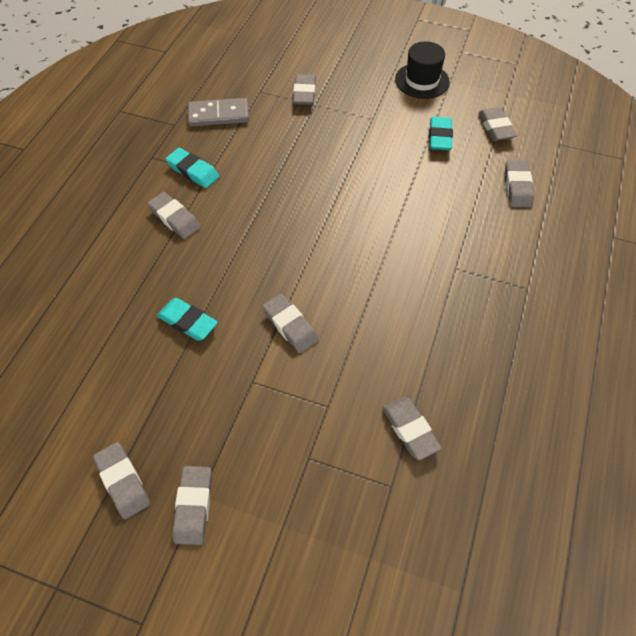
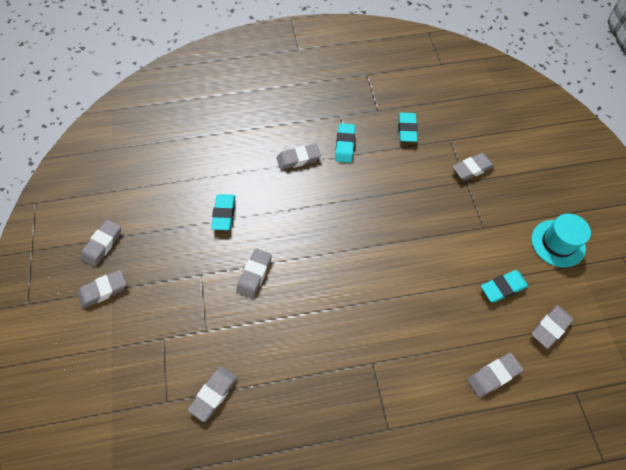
camera: 60 degrees right, 5 degrees up
grey eraser [148,192,201,239] -> grey eraser turned 60 degrees clockwise [277,144,321,170]
grey domino [188,98,249,126] -> turquoise eraser [398,113,418,142]
black hat [395,41,450,99] -> turquoise hat [531,213,591,267]

